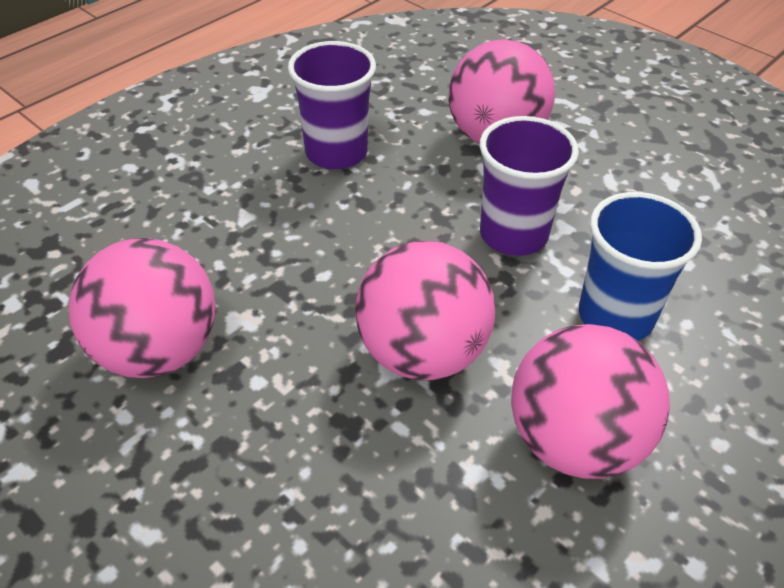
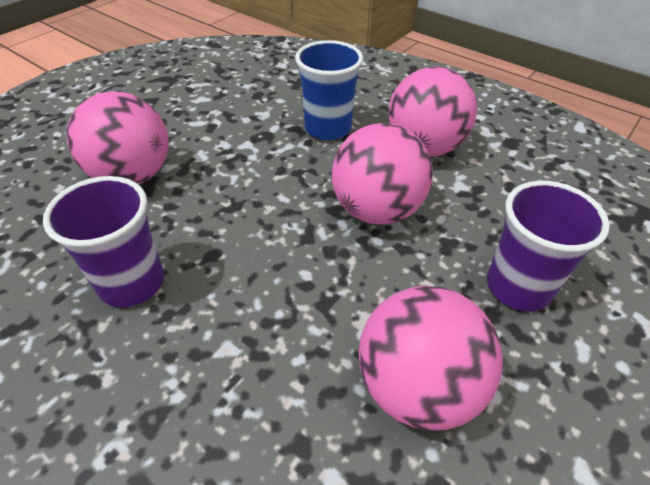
camera: 95 degrees left, 0 degrees up
purple cup [479,116,579,256] -> purple cup moved to [487,181,610,311]

